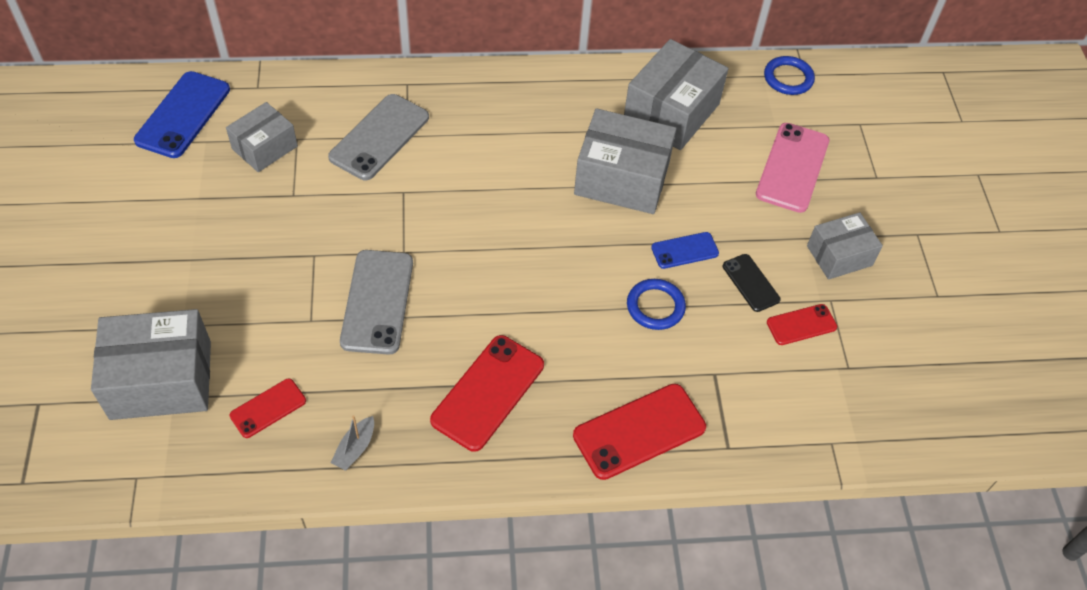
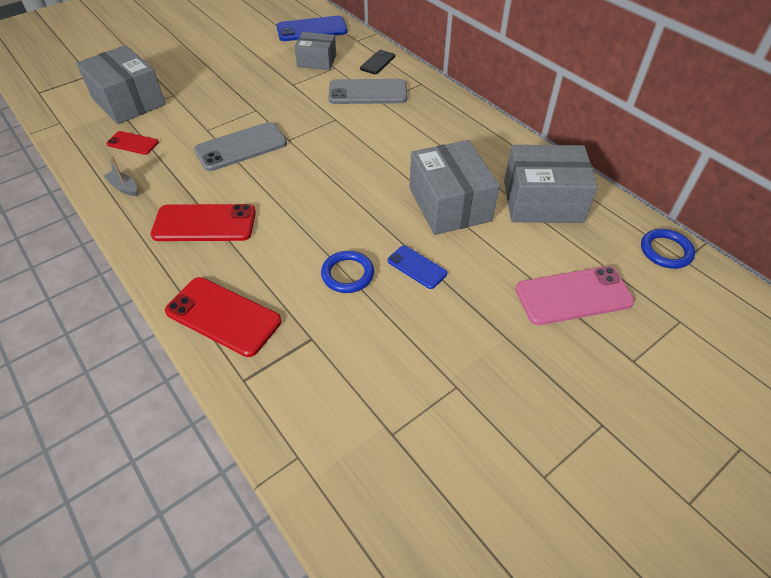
camera: 60 degrees right, 5 degrees down
grey boat [331,415,374,471] -> grey boat turned 45 degrees clockwise [104,156,137,196]
black phone [723,254,780,312] -> black phone moved to [360,50,395,74]
red phone [767,304,837,345] -> none
grey box [807,212,883,280] -> none

